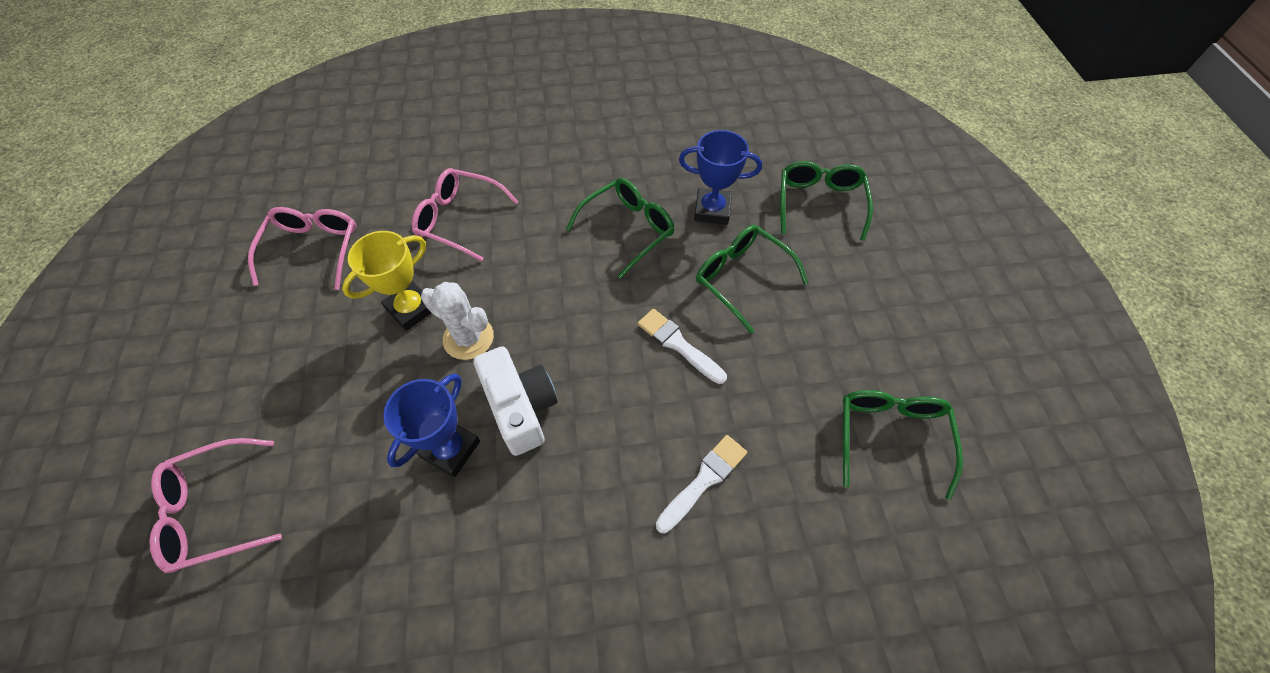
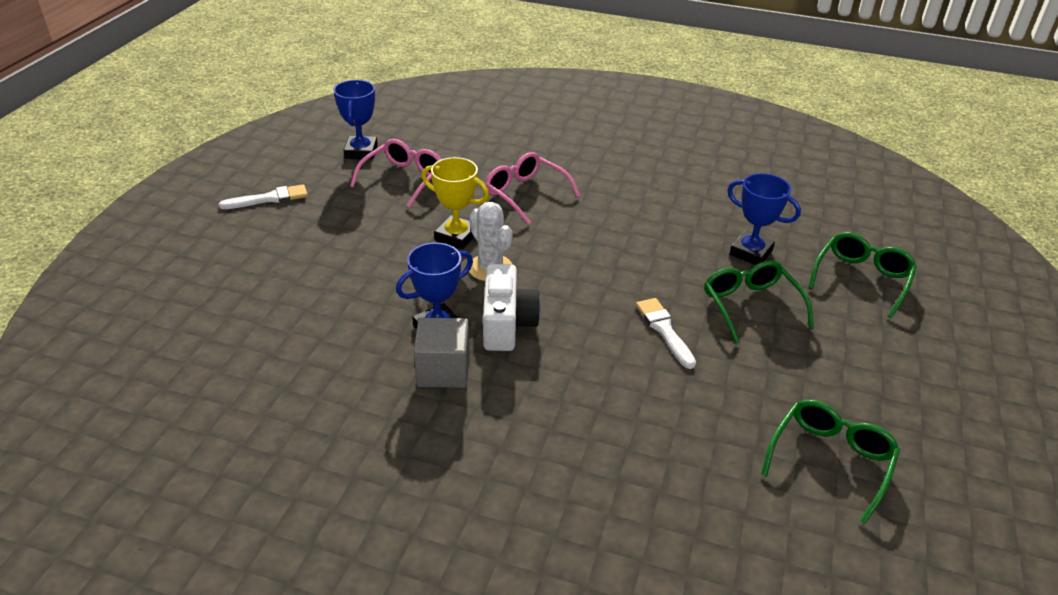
camera: 25 degrees right, 20 degrees down
pink glasses [149,438,282,573] -> none
yellow trophy [342,231,431,331] -> yellow trophy turned 45 degrees clockwise [422,157,489,249]
green glasses [566,178,675,279] -> none
white brush [656,435,747,533] -> white brush moved to [219,184,308,209]
none -> blue trophy [334,80,378,160]
none -> grey cube [414,318,469,388]

